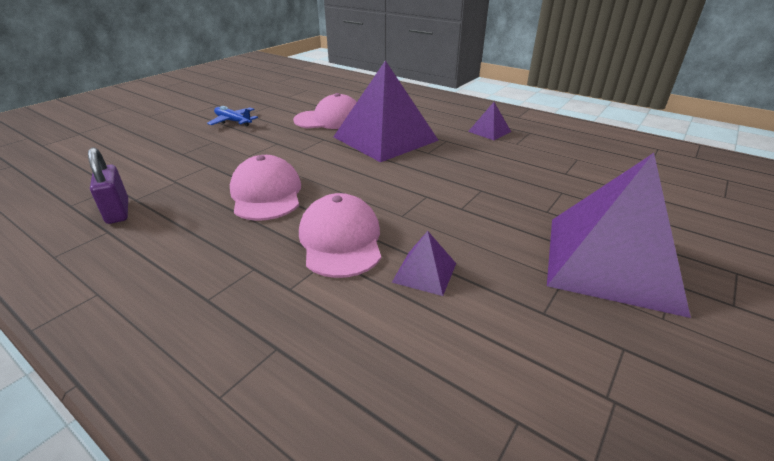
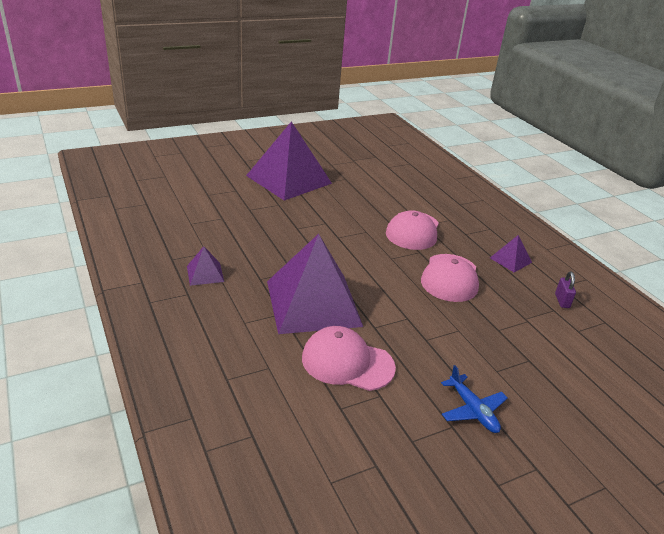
camera: 155 degrees left, 0 degrees up
purple padlock [88,147,128,224] -> purple padlock [555,272,576,308], size x0.66
purple pyramid [392,231,456,296] -> purple pyramid moved to [490,235,532,273]

